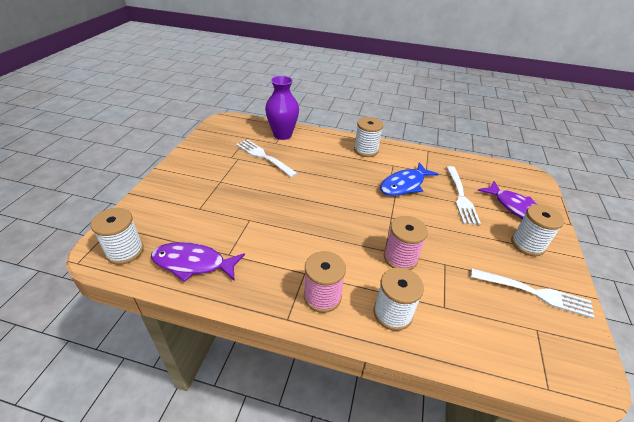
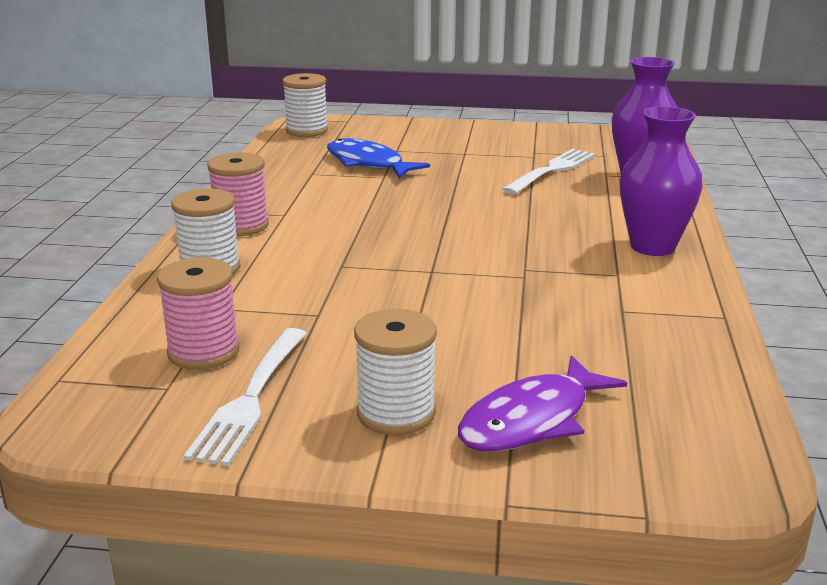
camera: 85 degrees right, 15 degrees down
purple fish [151,242,245,282] -> none
white spool [354,117,383,157] -> purple vase [619,106,702,256]
blue fish [380,162,439,196] -> blue fish moved to [327,138,430,178]
pink spool [384,216,428,270] -> pink spool moved to [157,257,239,370]
white fork [446,166,481,225] -> none

